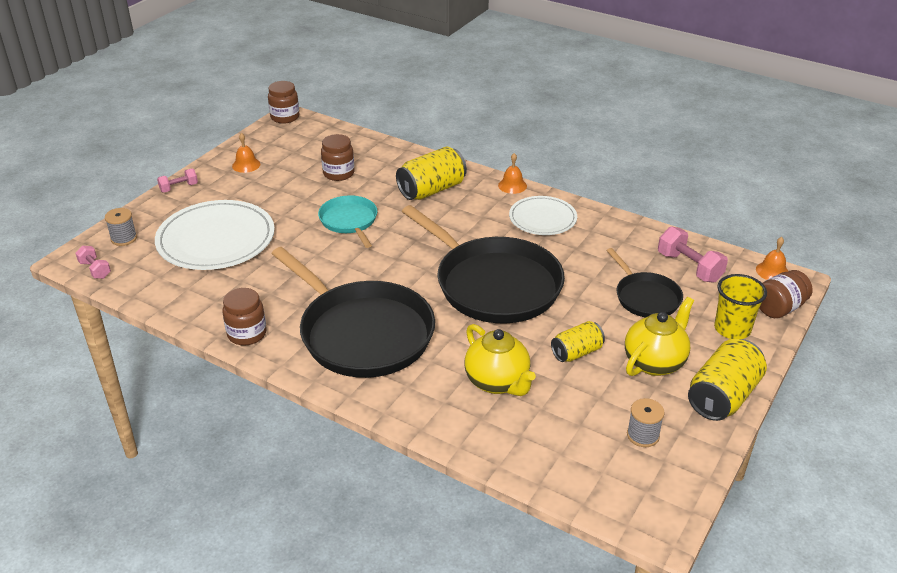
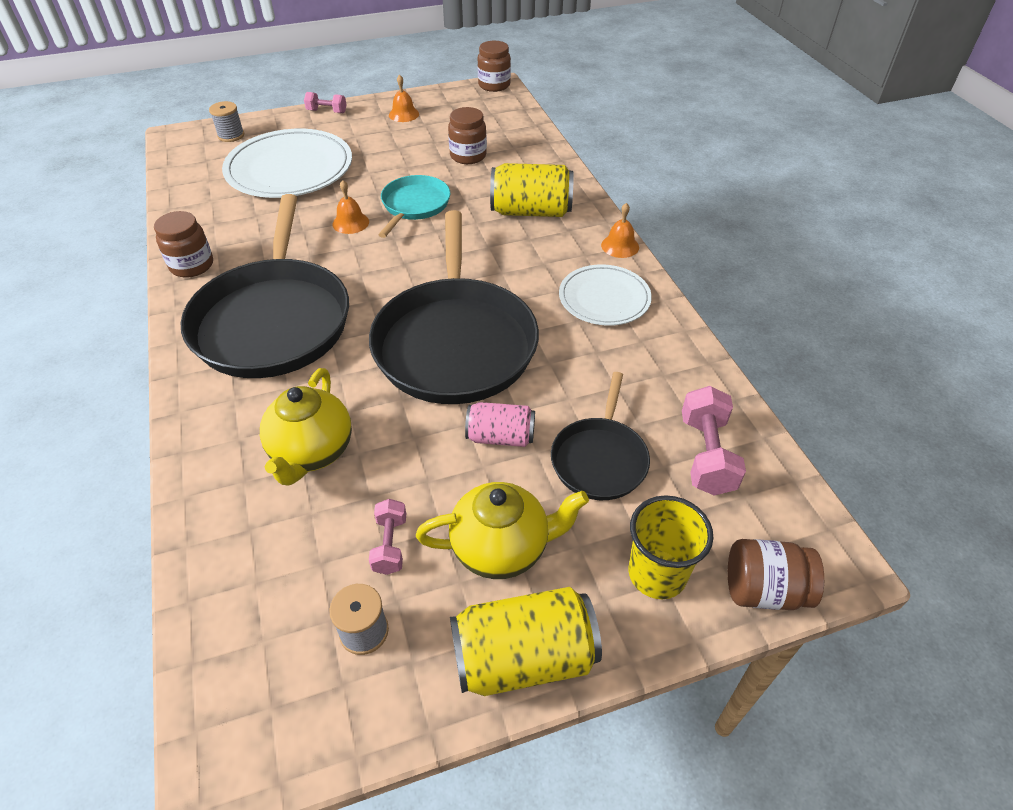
camera: 40 degrees right, 10 degrees up
pink dumbbell [75,246,111,279] -> pink dumbbell moved to [369,499,406,575]
yellow can [551,321,605,362] -> none
orange bell [756,237,788,280] -> orange bell moved to [333,180,369,234]
none -> pink can [465,402,535,447]

